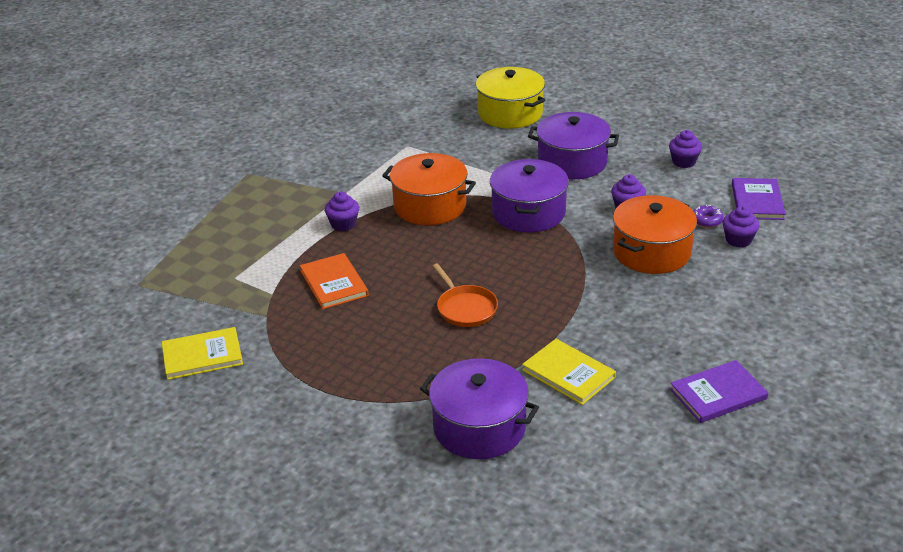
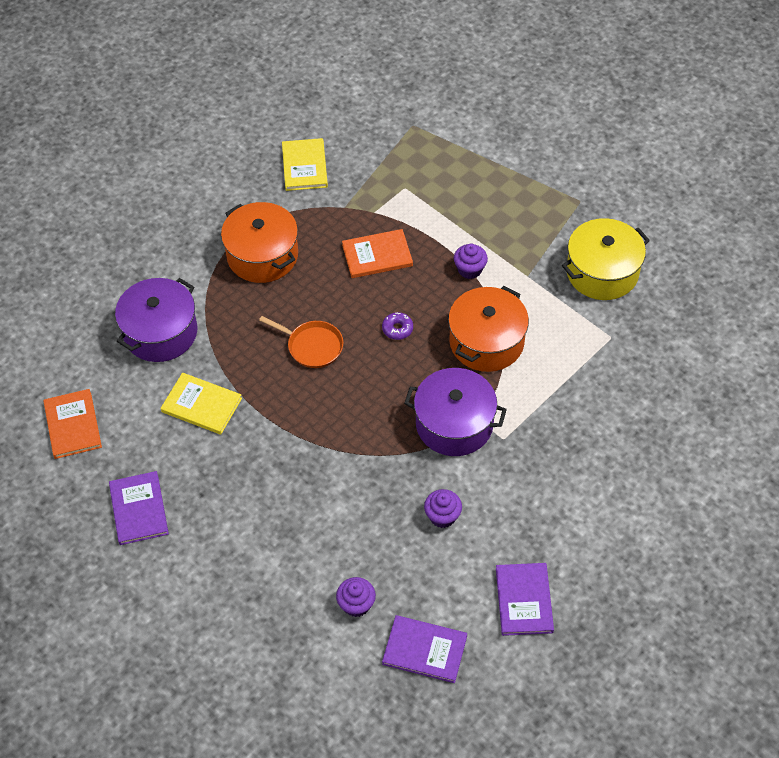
camera: 100 degrees right, 20 degrees up
orange pan [433,264,498,327] -> orange pan turned 135 degrees counterclockwise [259,316,343,368]
yellow pot [476,67,545,129] -> yellow pot moved to [562,218,650,300]
yellow book [522,339,616,405] -> yellow book turned 60 degrees clockwise [161,373,242,435]
purple pot [528,112,619,179] -> none
orange pot [613,195,697,274] -> orange pot moved to [221,202,298,283]
purple cupcake [669,130,702,168] -> purple book [496,563,554,636]
purple donut [693,205,724,228] -> purple donut moved to [382,312,413,340]
none -> orange book [43,389,102,459]

